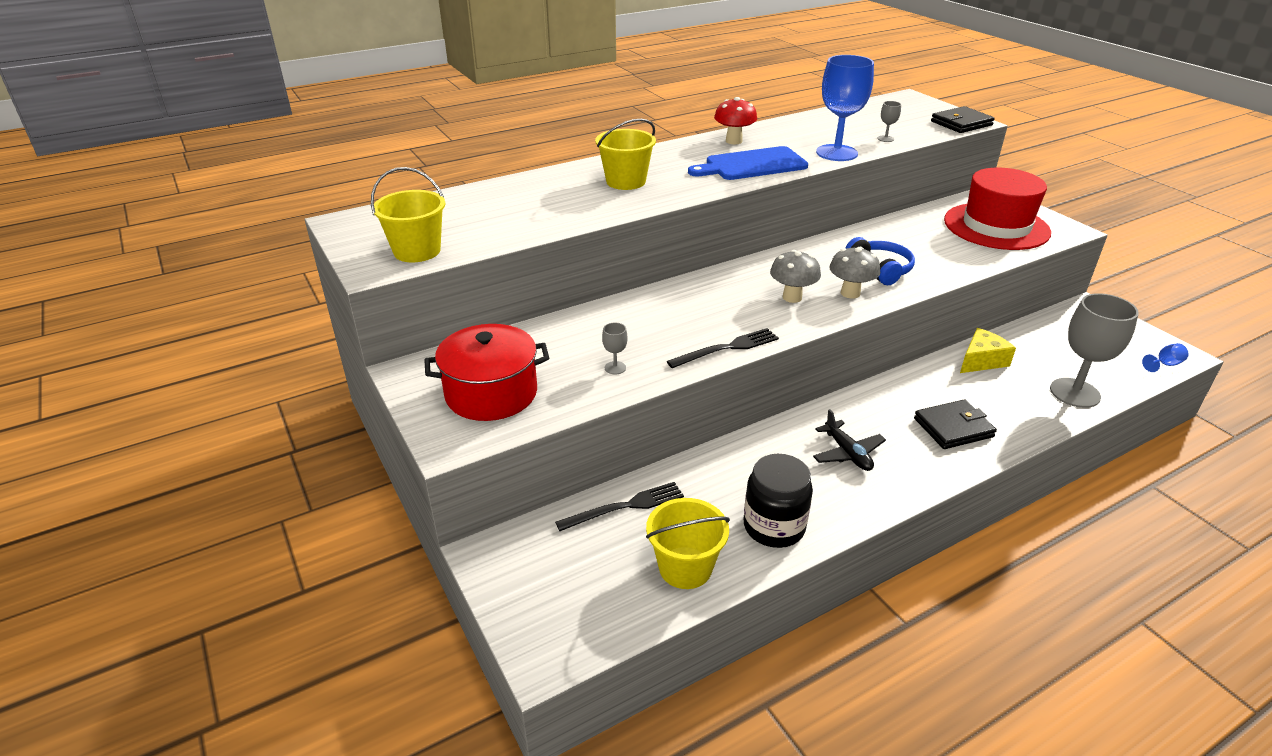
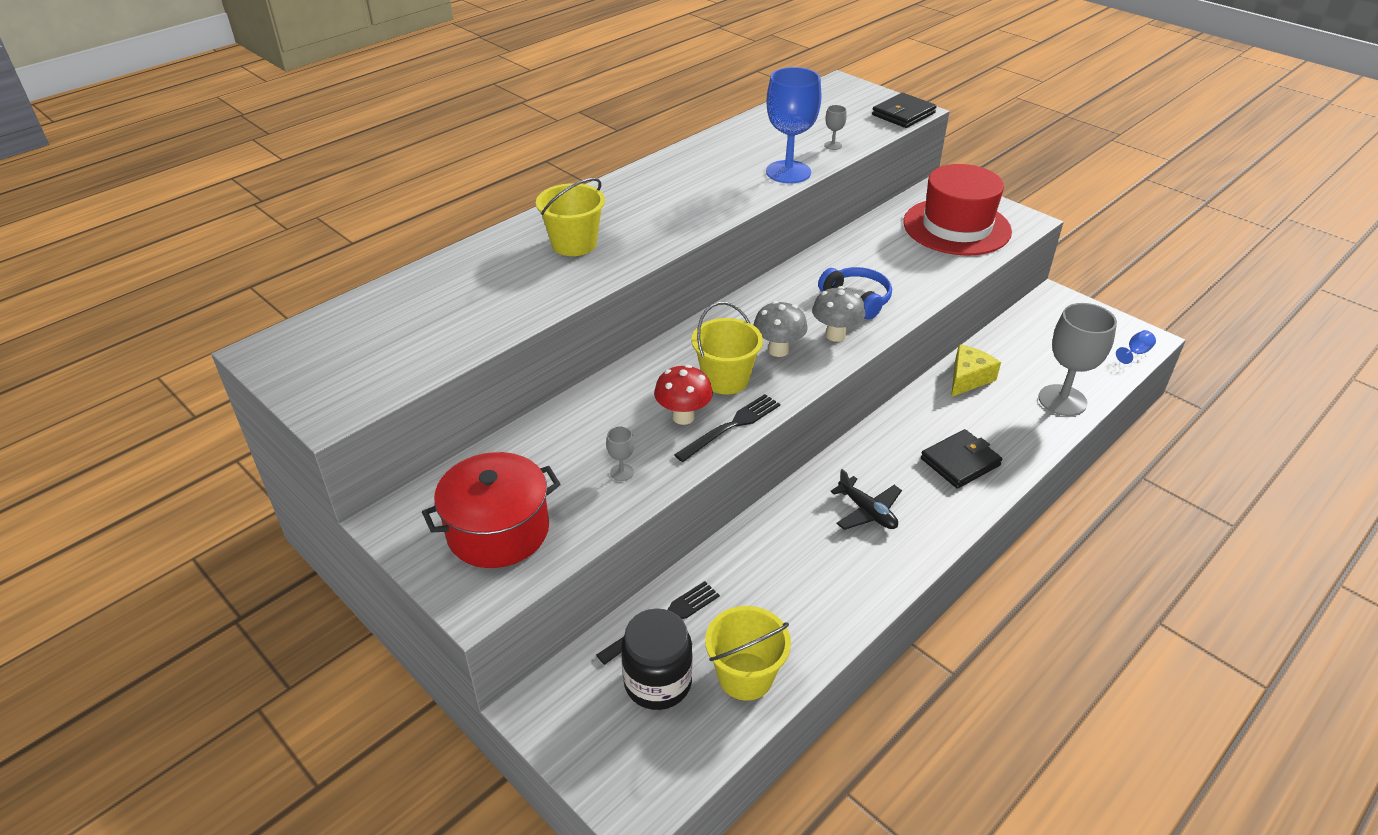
camera: 15 degrees left, 5 degrees up
yellow bucket [371,167,445,262] -> yellow bucket moved to [692,302,763,395]
blue cutting board [688,146,808,180] -> none
red mushroom [714,97,757,144] -> red mushroom moved to [654,365,713,425]
black jar [743,454,813,548] -> black jar moved to [621,608,693,710]

